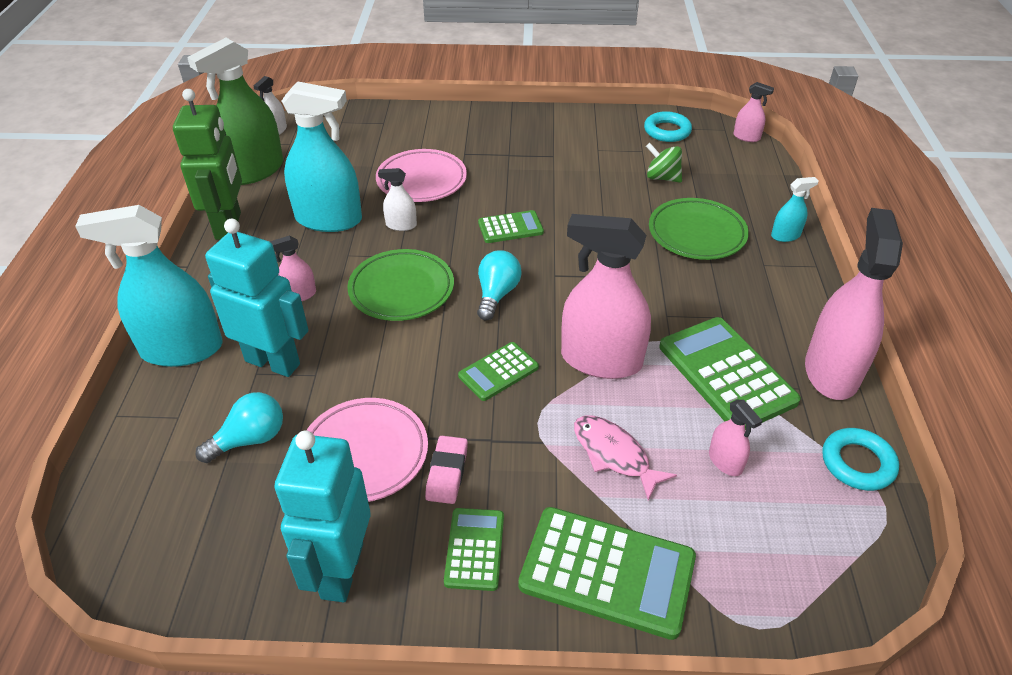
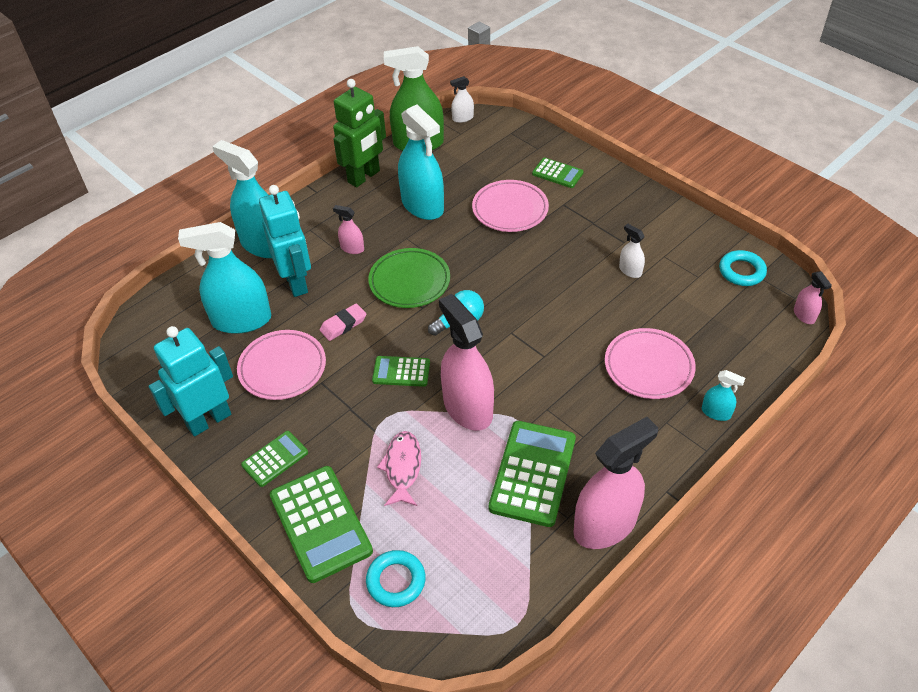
camera: 45 degrees right, 5 degrees up
turquoise light bulb [196,392,283,463] -> turquoise spray bottle [178,222,271,334]
white spray bottle [378,168,417,231] -> white spray bottle moved to [619,224,645,278]
pink eraser [425,436,468,504] -> pink eraser moved to [320,303,366,341]
green calculator [478,210,544,243] -> green calculator moved to [532,158,584,188]
green spinning top [646,143,682,183] -> none
green plate [649,198,749,260] -> pink plate [605,328,696,399]
pink spray bottle [709,400,762,476] -> none
turquoise ring [822,428,899,491] -> turquoise ring moved to [366,550,426,607]

